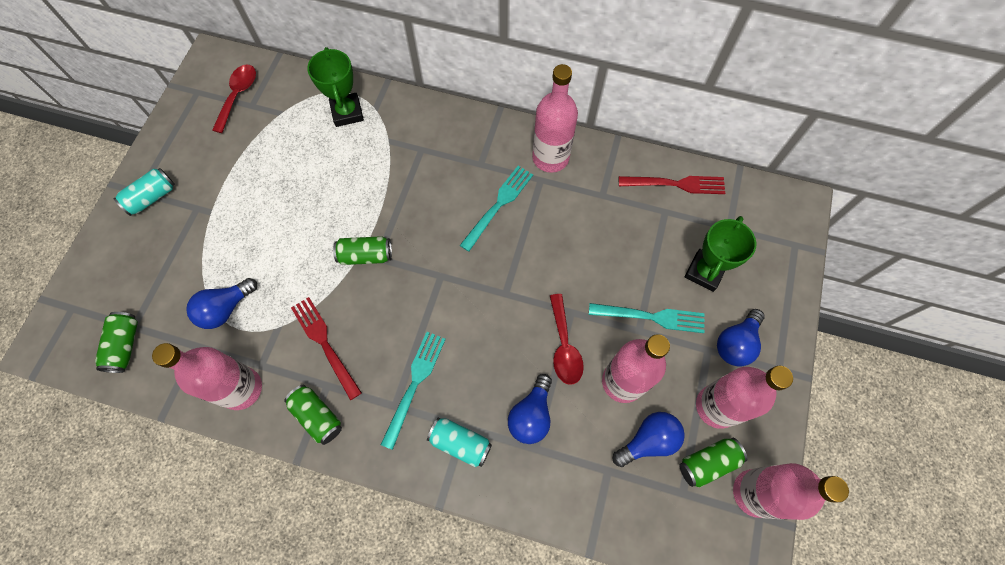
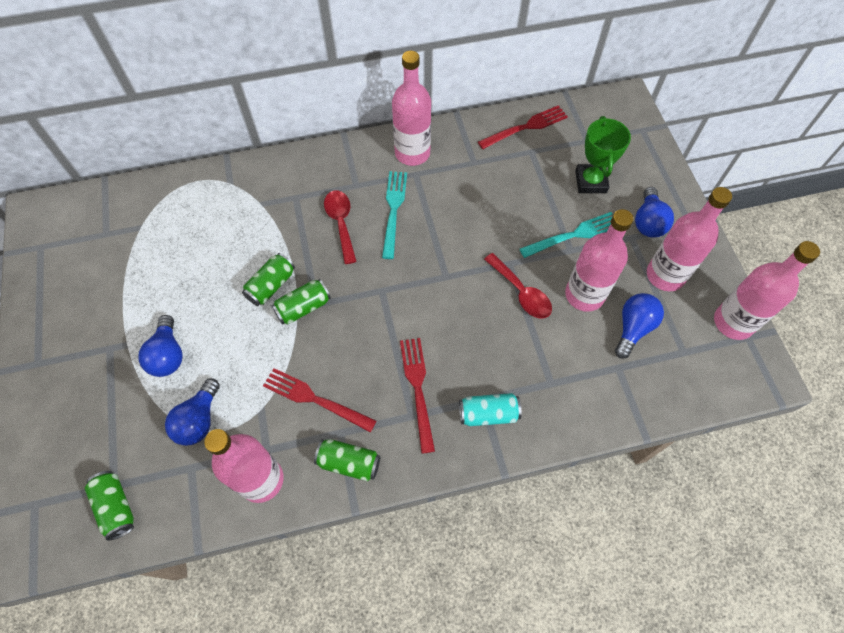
camera: 30 degrees left, 5 degrees down
turquoise can [113,168,175,216] -> none
red spoon [212,65,256,133] -> red spoon moved to [324,190,357,264]
green trophy [307,47,364,127] -> none
turquoise fork [381,332,446,450] -> red fork [400,338,435,454]
blue light bulb [508,374,552,444] -> blue light bulb moved to [138,315,183,377]
green can [679,438,747,487] -> green can moved to [242,253,295,306]

